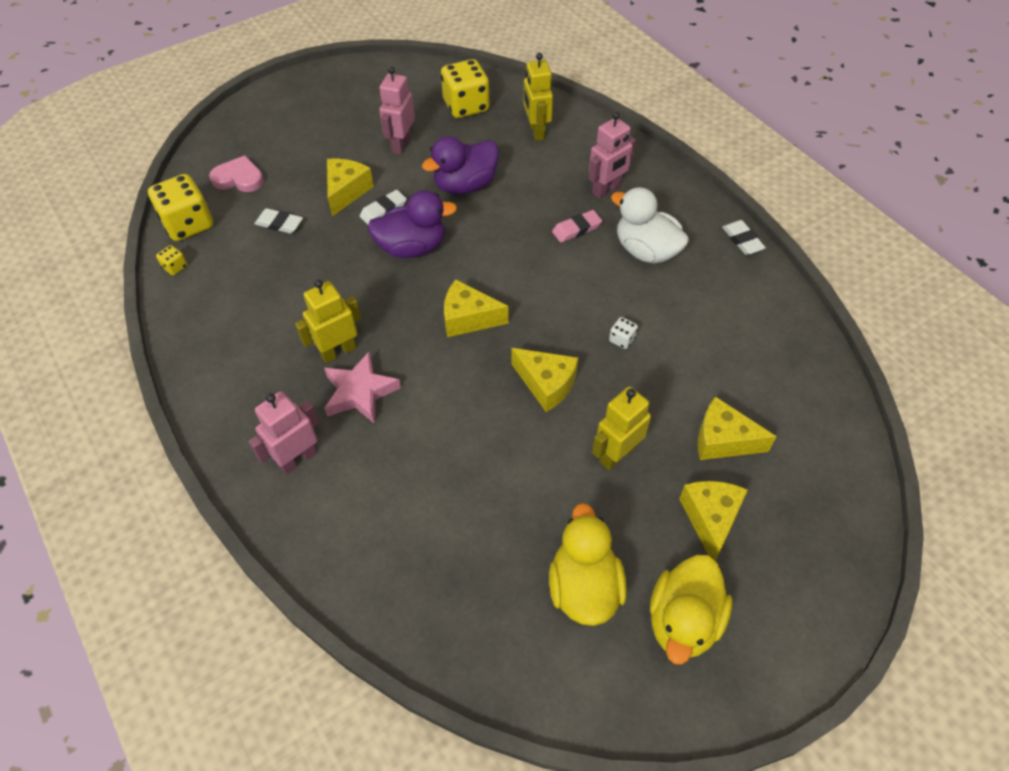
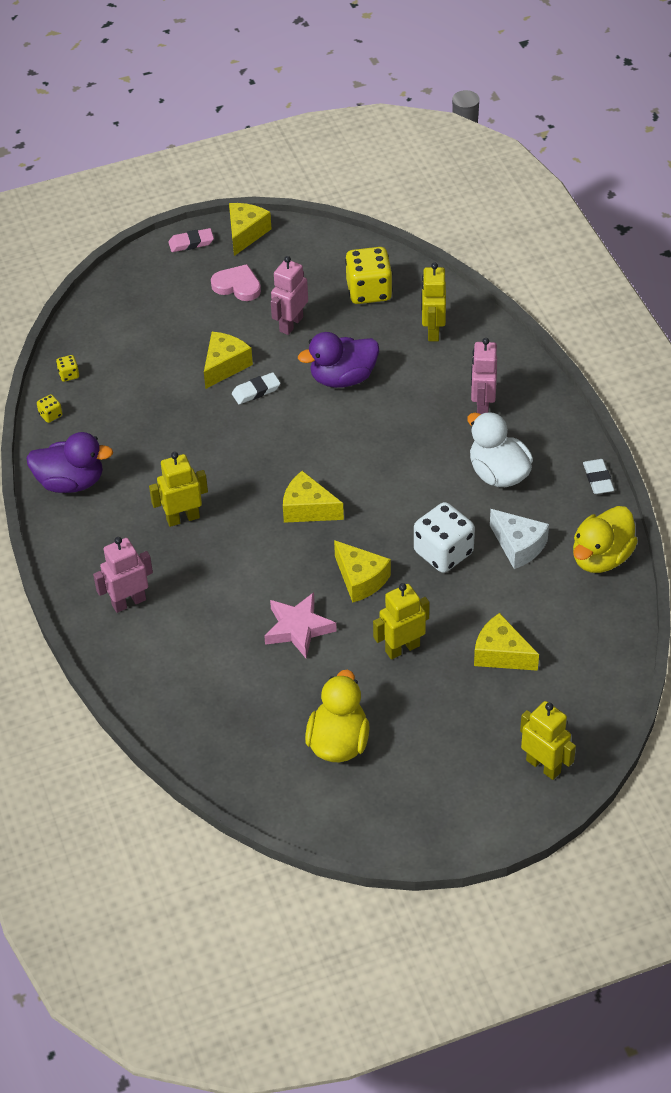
camera: 15 degrees right, 5 degrees down
yellow dice [148,174,213,241] -> yellow dice [56,355,79,382], size x0.44
pink heart [209,156,264,192] -> pink heart moved to [211,264,261,301]
white eraser [254,208,303,234] -> none
pink star [324,352,401,424] -> pink star moved to [264,592,337,658]
purple duck [367,190,457,258] -> purple duck moved to [26,432,113,493]
pink eraser [552,210,602,243] -> pink eraser moved to [168,228,214,252]
pink robot [589,112,636,199] -> pink robot turned 120 degrees clockwise [471,338,497,414]
white dice [609,317,638,349] -> white dice [414,502,475,573], size x2.30
yellow duck [650,555,732,665] -> yellow duck moved to [573,506,638,573]
yellow cheese [679,481,748,561] -> yellow cheese moved to [229,203,271,256]
none -> white cheese [490,509,549,569]
none -> yellow robot [520,701,576,780]

